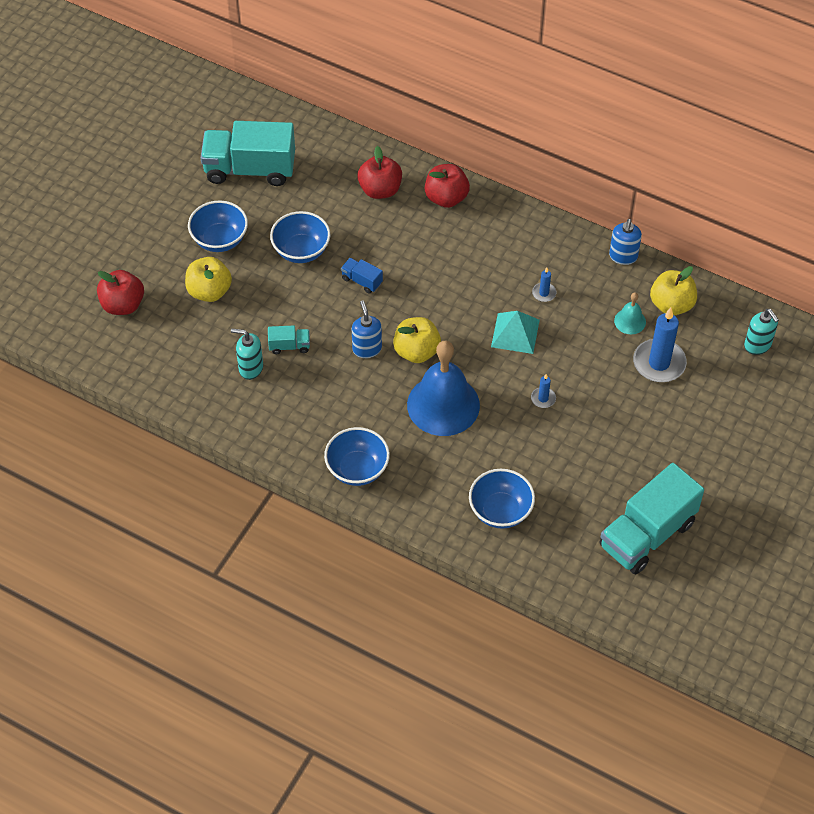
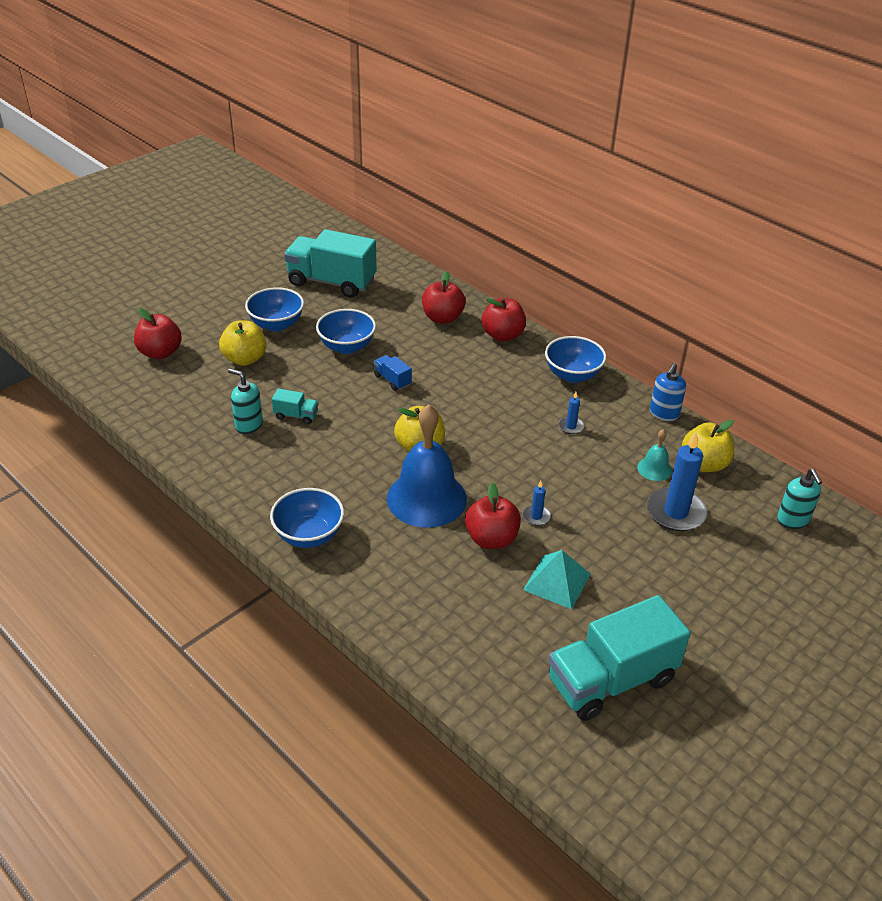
camera: 15 degrees right, 15 degrees down
blue soap dispenser [352,300,382,358] -> none
blue bowl [469,469,535,529] -> blue bowl moved to [545,336,607,383]
turquoise pyramid [491,311,540,354] -> turquoise pyramid moved to [523,550,591,609]
none -> red apple [465,483,521,549]

